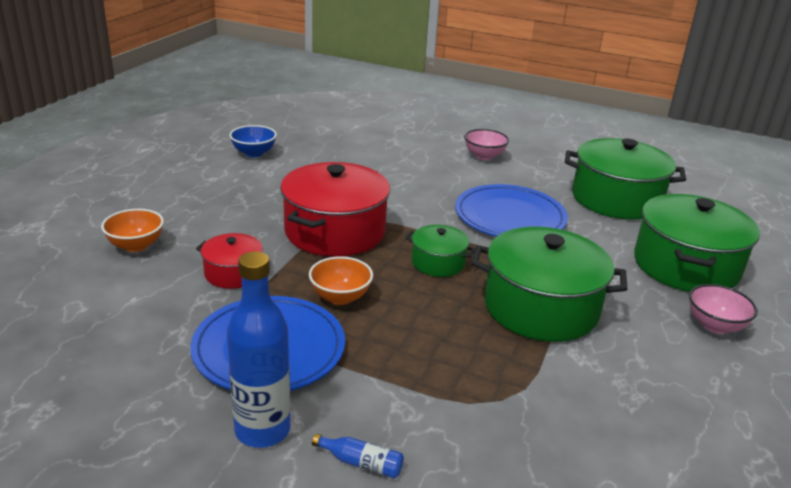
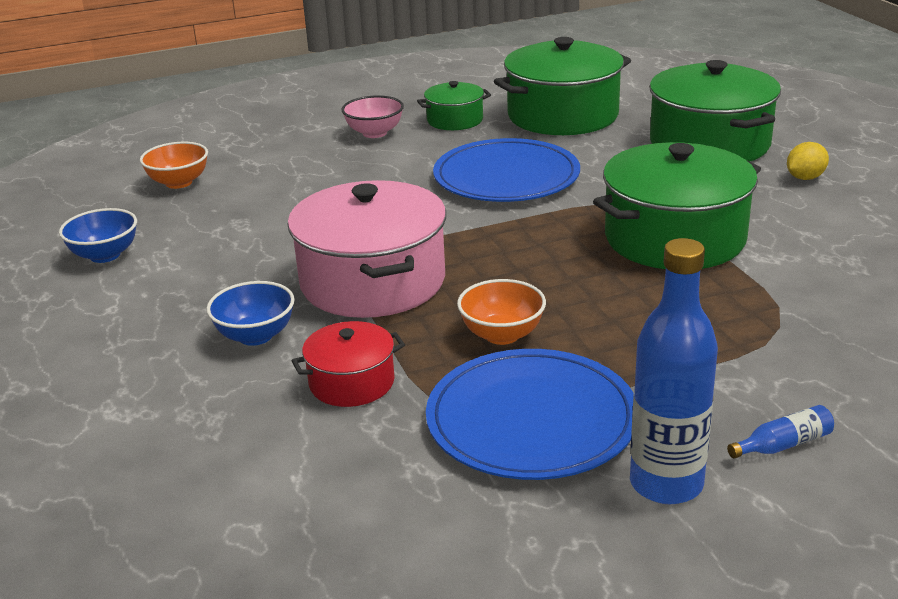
camera: 40 degrees left, 0 degrees up
orange bowl [101,209,164,252] -> orange bowl moved to [140,142,208,189]
red pot [280,162,390,257] -> pink pot [287,180,446,318]
green pot [405,225,475,277] -> green pot moved to [417,81,491,130]
pink bowl [689,284,758,334] -> yellow lemon [787,142,829,180]
none -> blue bowl [206,281,294,346]

